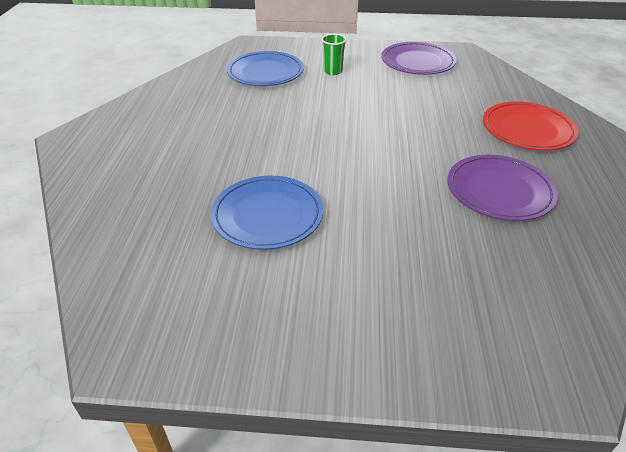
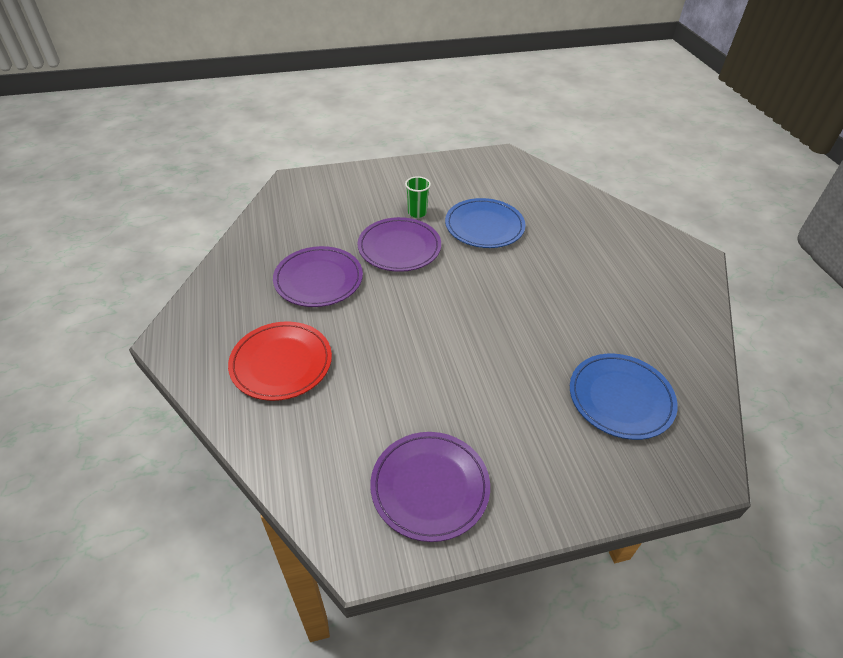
camera: 160 degrees right, 5 degrees up
green cup [321,34,347,75] -> green cup moved to [405,176,431,218]
none -> purple plate [358,217,441,272]

